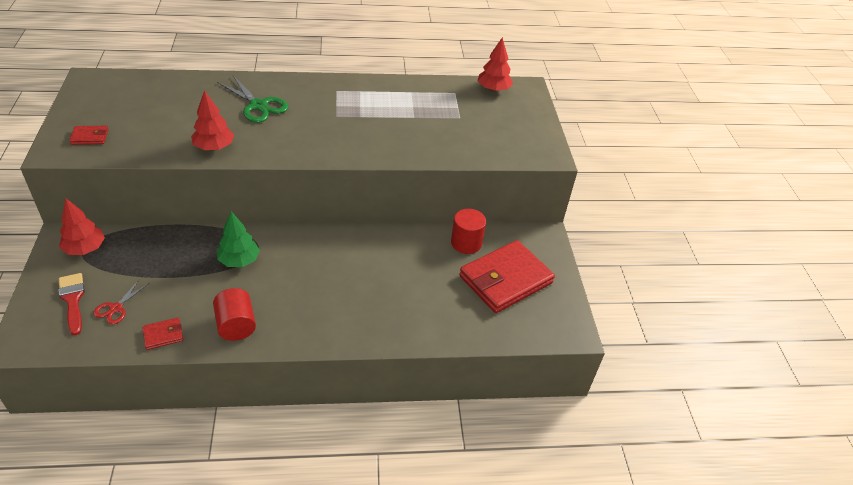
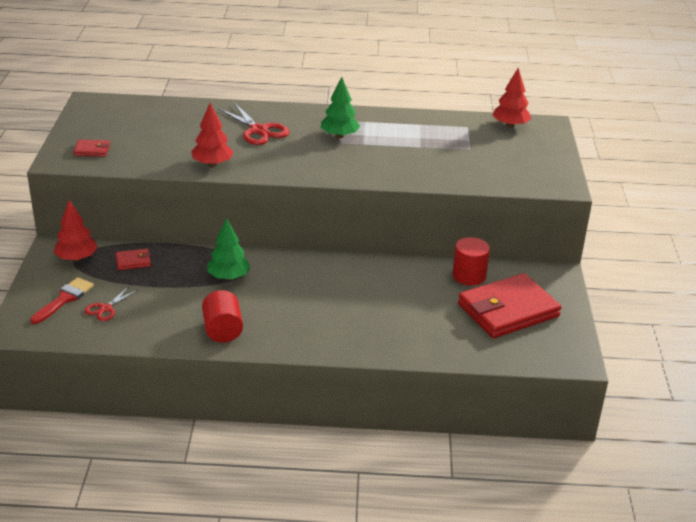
camera: 10 degrees right, 10 degrees down
red brush [59,273,85,335] -> red brush turned 45 degrees clockwise [30,277,94,324]
red wallet [142,318,183,350] -> red wallet moved to [116,249,151,270]
green scissors [217,76,288,123] -> red scissors [218,103,290,145]
none -> green tree [321,77,360,138]

